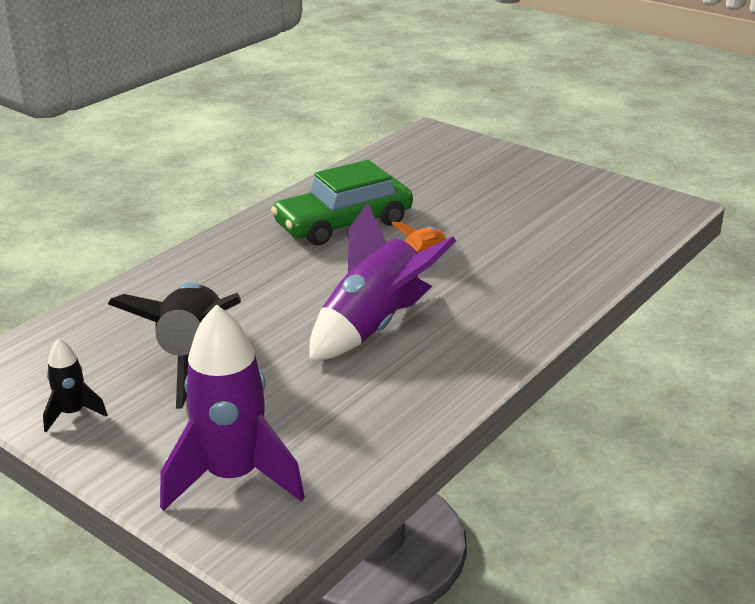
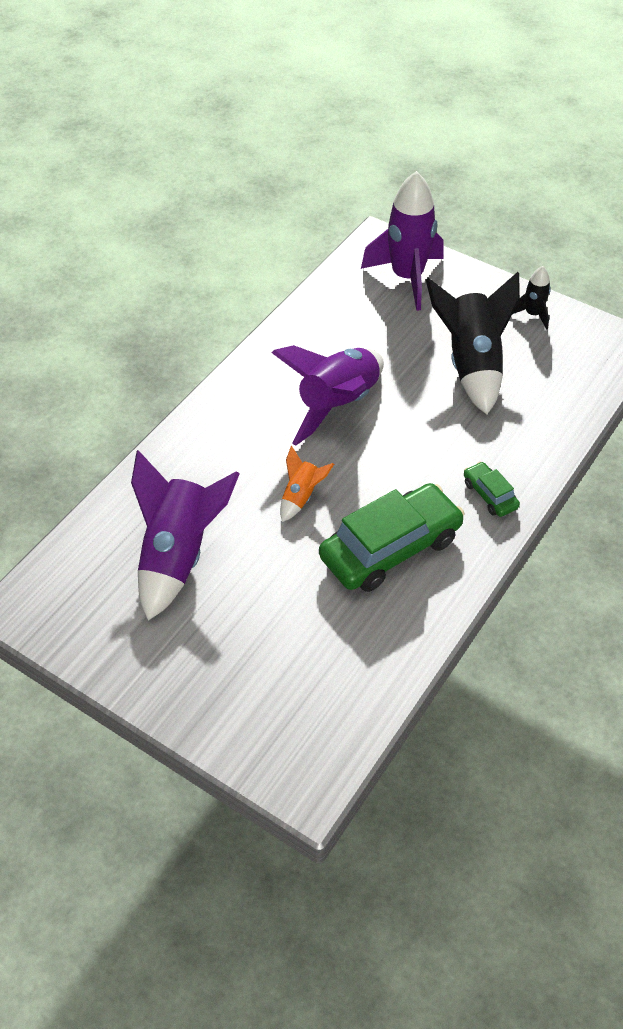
camera: 175 degrees right, 20 degrees up
none -> purple rocket [131,450,240,621]
none -> green car [464,462,520,517]

